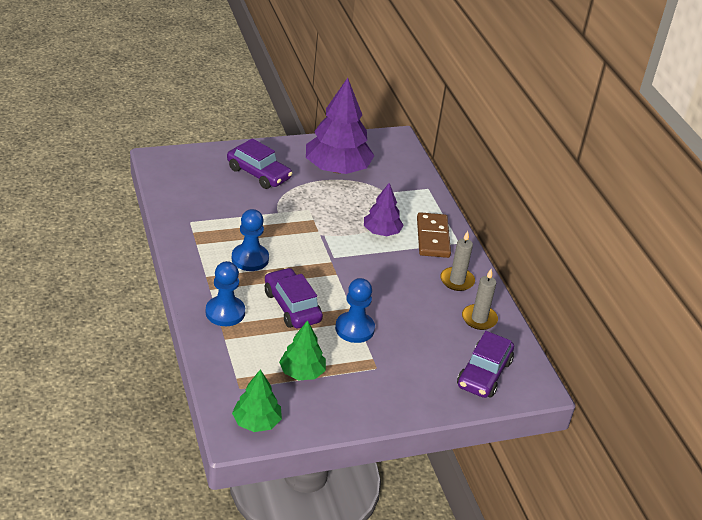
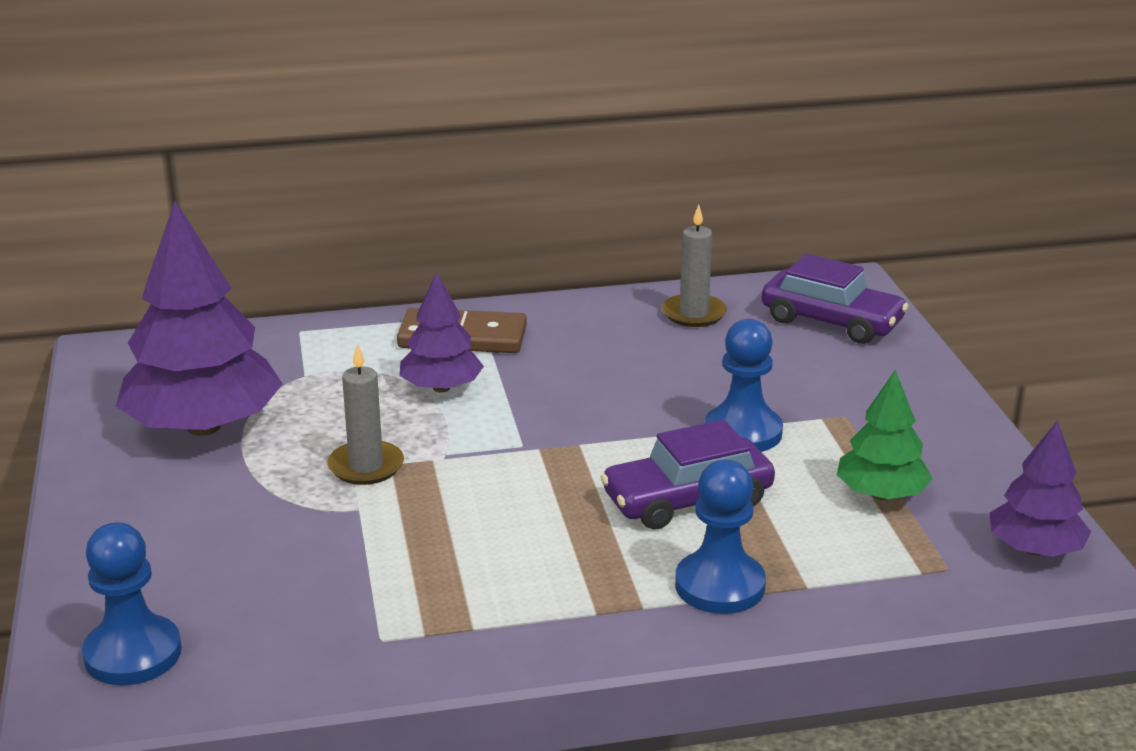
camera: 80 degrees left, 10 degrees down
purple car [227,138,292,189] -> none
blue pawn [232,209,269,271] -> blue pawn moved to [82,522,182,685]
green tree [232,369,282,432] -> purple tree [989,420,1091,557]
grey candle [440,231,475,291] -> grey candle moved to [327,343,404,485]

